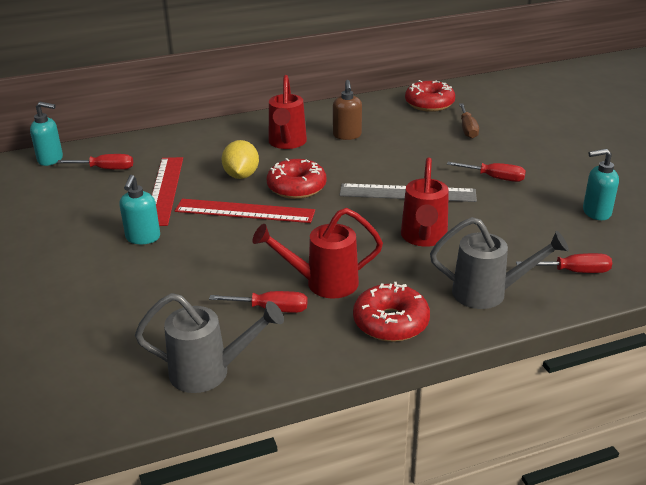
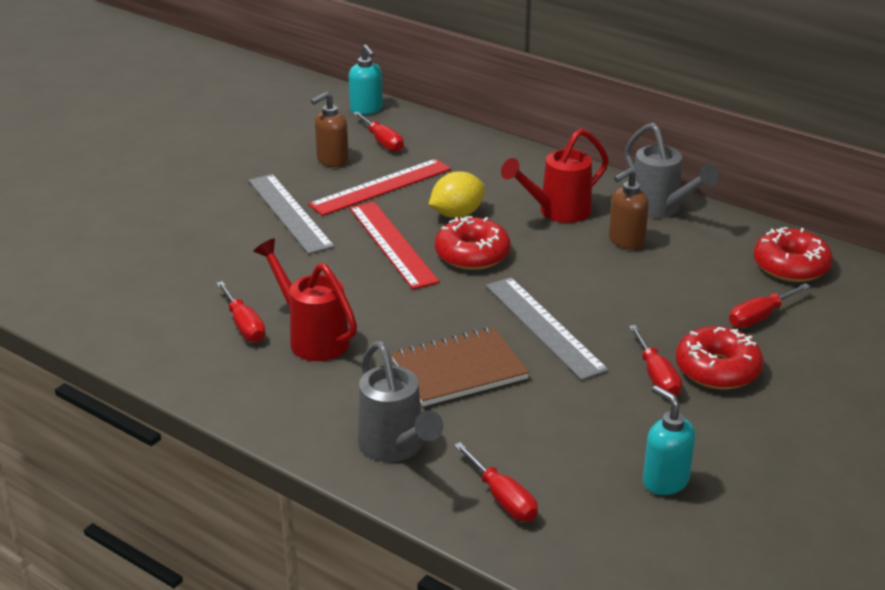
camera: 55 degrees right, 0 degrees up
turquoise soap dispenser [119,175,160,244] -> grey ruler [248,174,335,254]
grey watering can [135,293,284,393] -> grey watering can moved to [625,122,719,218]
red donut [353,282,430,342] -> red donut moved to [676,326,763,389]
red watering can [401,157,449,247] -> brown notebook [391,327,529,406]
brown screwdriver [459,103,479,139] -> red screwdriver [729,283,811,328]
none -> brown soap dispenser [311,92,349,167]

